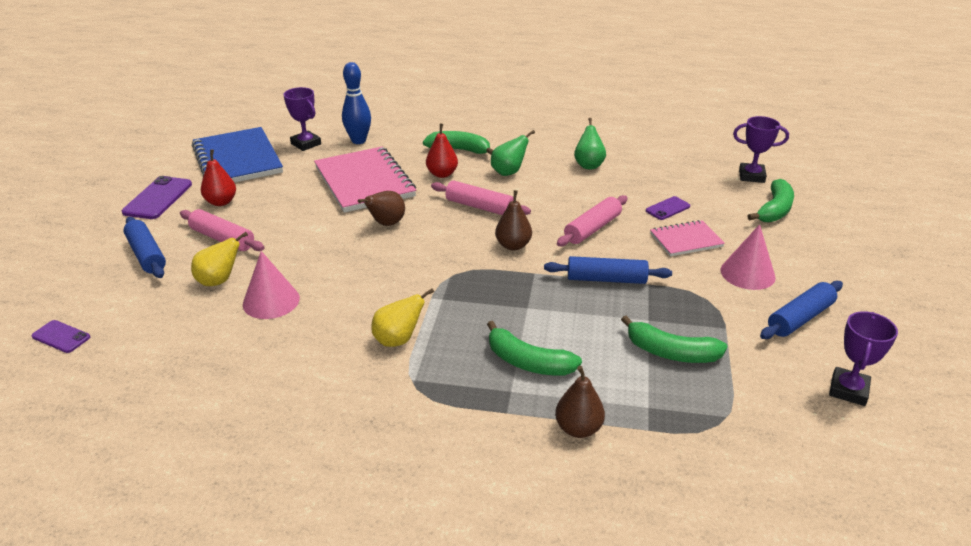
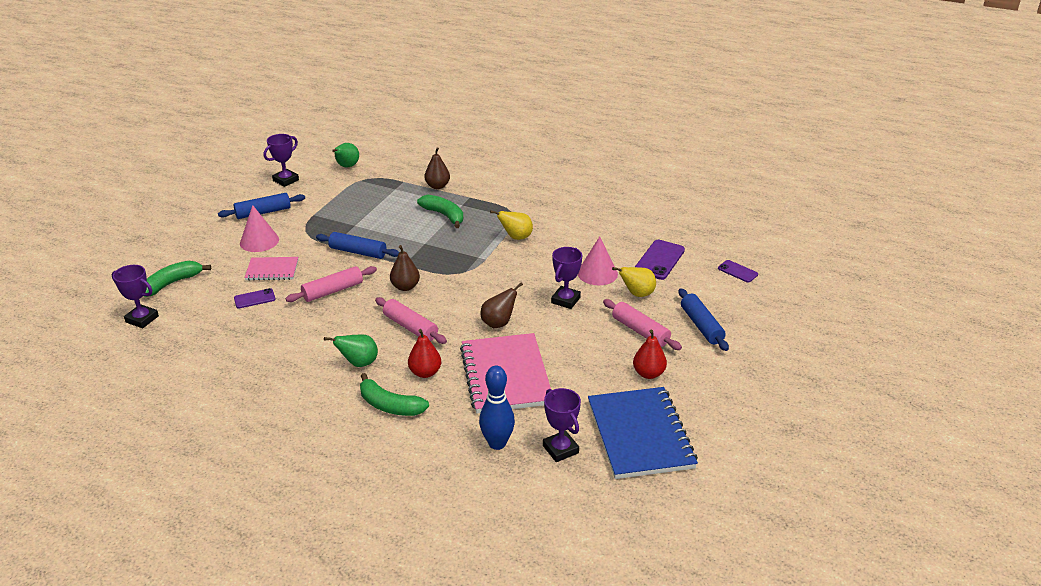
camera: 165 degrees left, 0 degrees up
purple phone [122,176,192,219] -> purple phone moved to [635,240,685,280]
green pear [574,118,606,169] -> green pear moved to [332,143,359,168]
green banana [621,316,727,363] -> none
none -> purple trophy [551,247,582,309]

